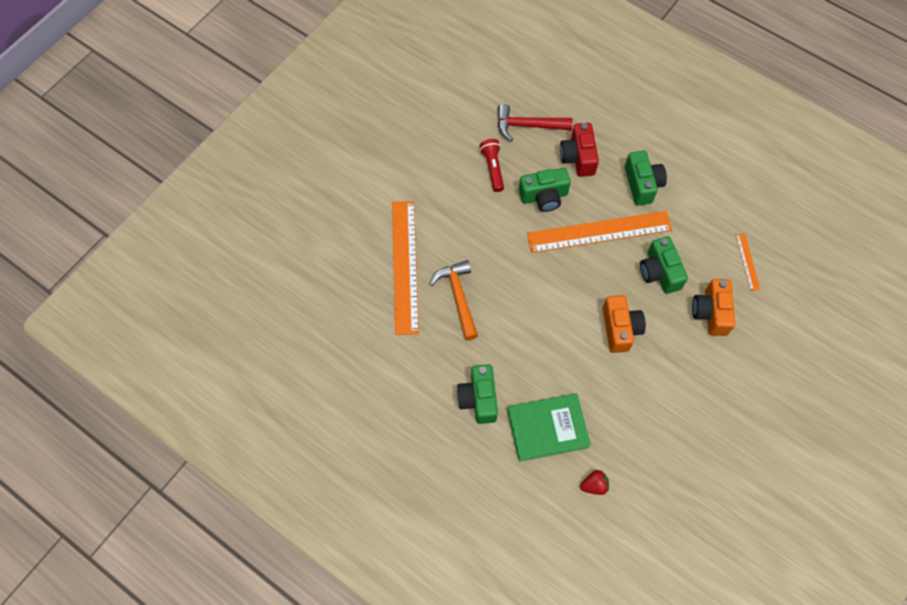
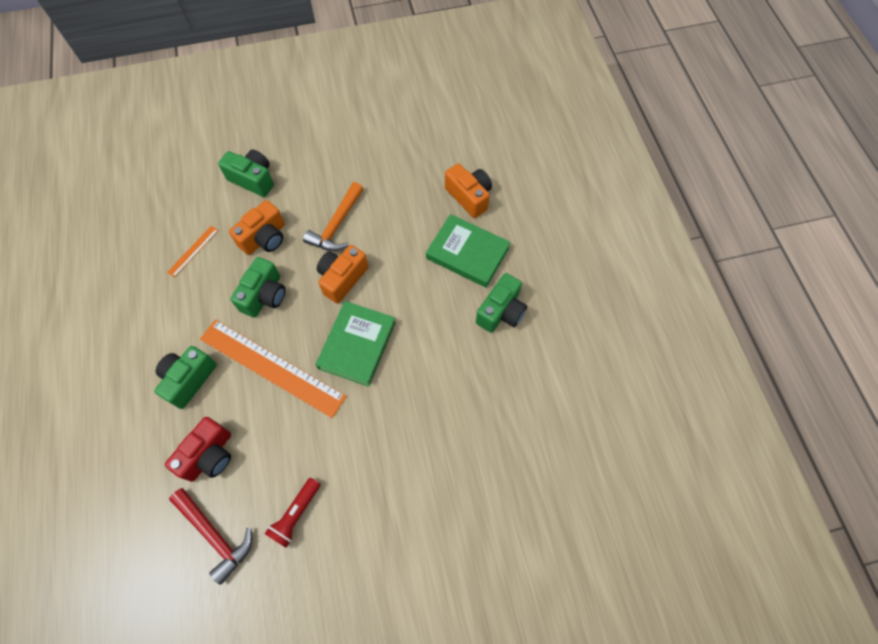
camera: 140 degrees left, 0 degrees up
orange ruler [392,201,419,335] -> none
orange hammer [430,260,478,340] -> orange hammer moved to [303,182,363,251]
green camera [519,168,571,212] -> green camera moved to [218,149,274,197]
red strawberry [580,470,609,495] -> orange camera [445,163,492,218]
none -> green book [316,301,396,387]

